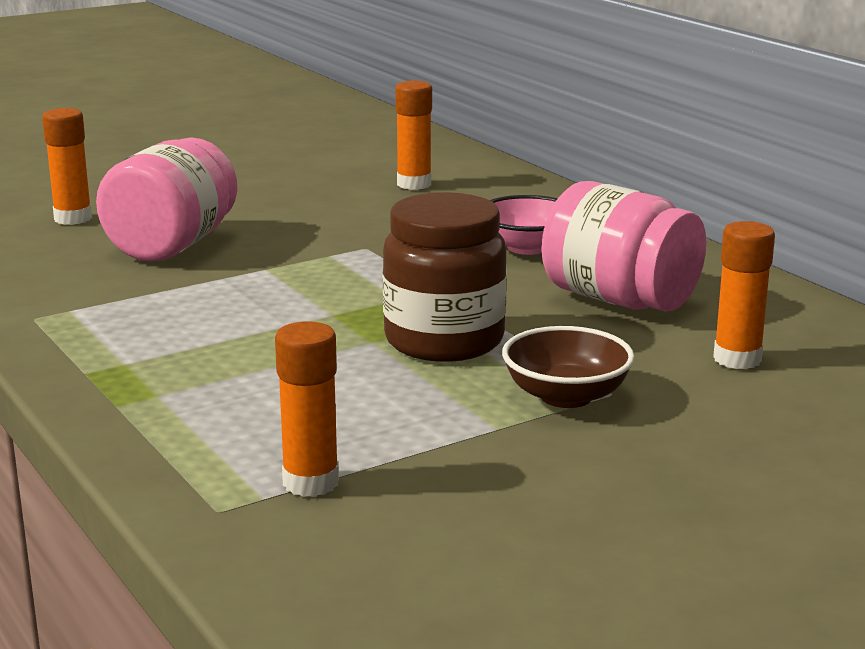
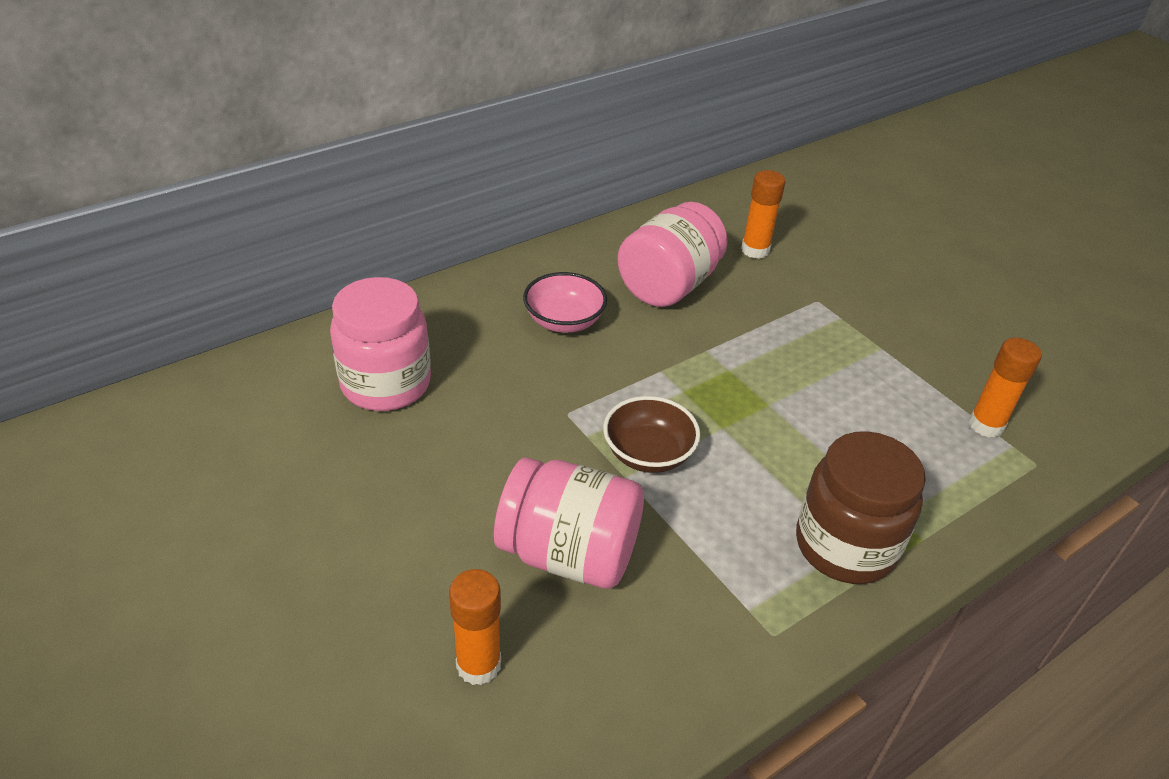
camera: 95 degrees left, 20 degrees up
brown jar [383,192,507,362] -> brown jar moved to [796,431,926,584]
orange glue stick [395,81,432,190] -> pink jar [330,277,431,411]
brown bowl [502,326,635,408] -> brown bowl moved to [603,396,700,473]

